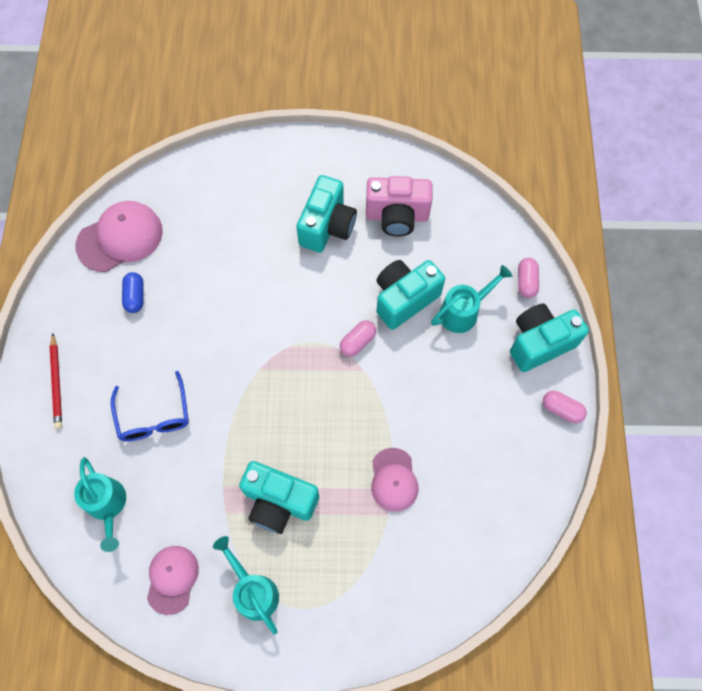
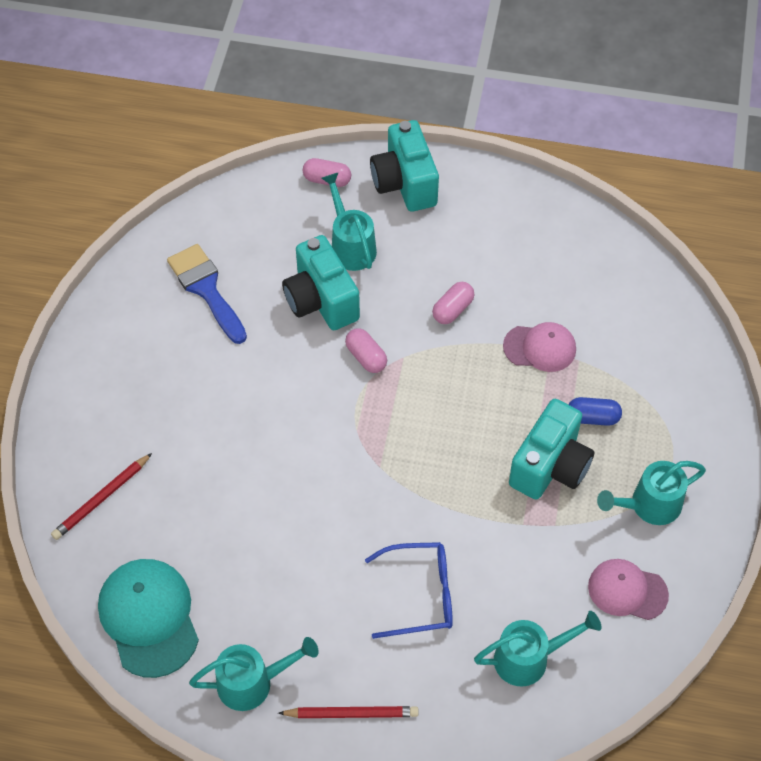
camera: 80 degrees left, 10 degrees down
pink cap [75,201,163,272] -> turquoise cap [98,559,199,678]
blue capsule [122,272,144,313] -> blue capsule moved to [568,397,622,426]
turquoise camera [297,175,357,253] -> none
pink camera [366,176,432,237] -> blue brush [167,244,247,344]
pink capsule [543,391,587,423] -> pink capsule moved to [432,282,474,324]
none -> red pencil [51,453,152,540]
none -> turquoise watering can [189,637,319,711]

